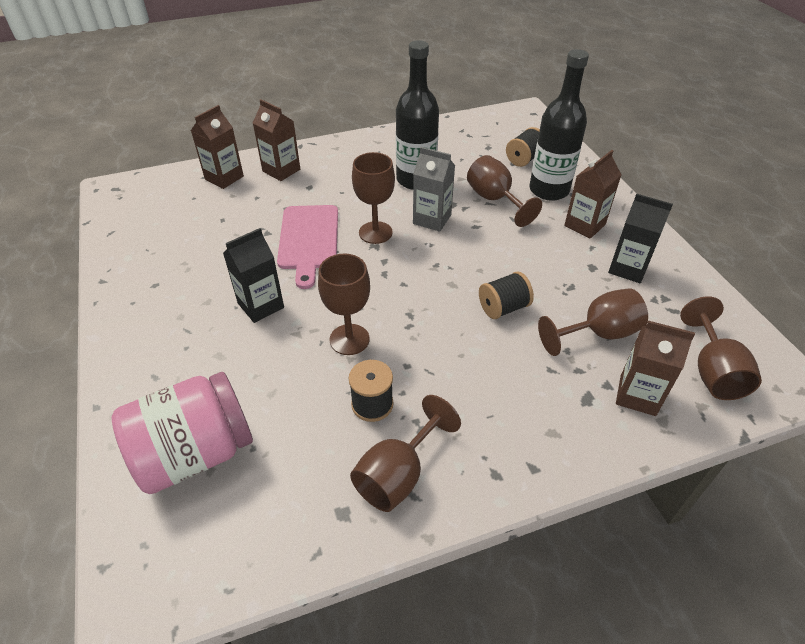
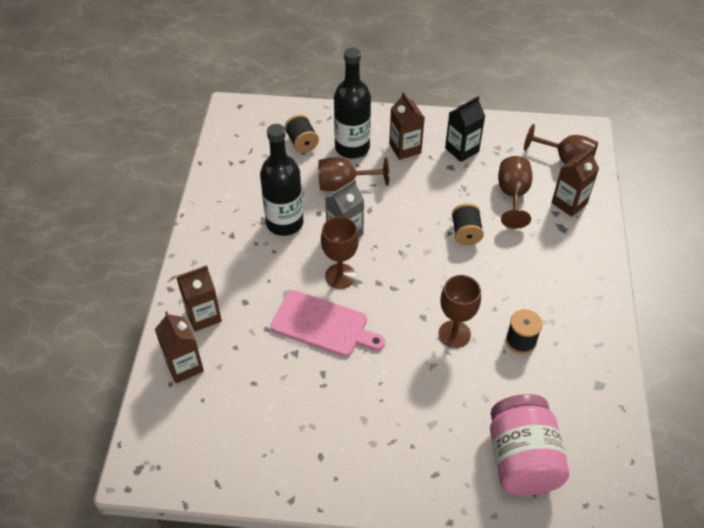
camera: 65 degrees left, 5 degrees up
black carton [223,228,284,323] -> none
brown goblet [350,395,461,512] -> none

